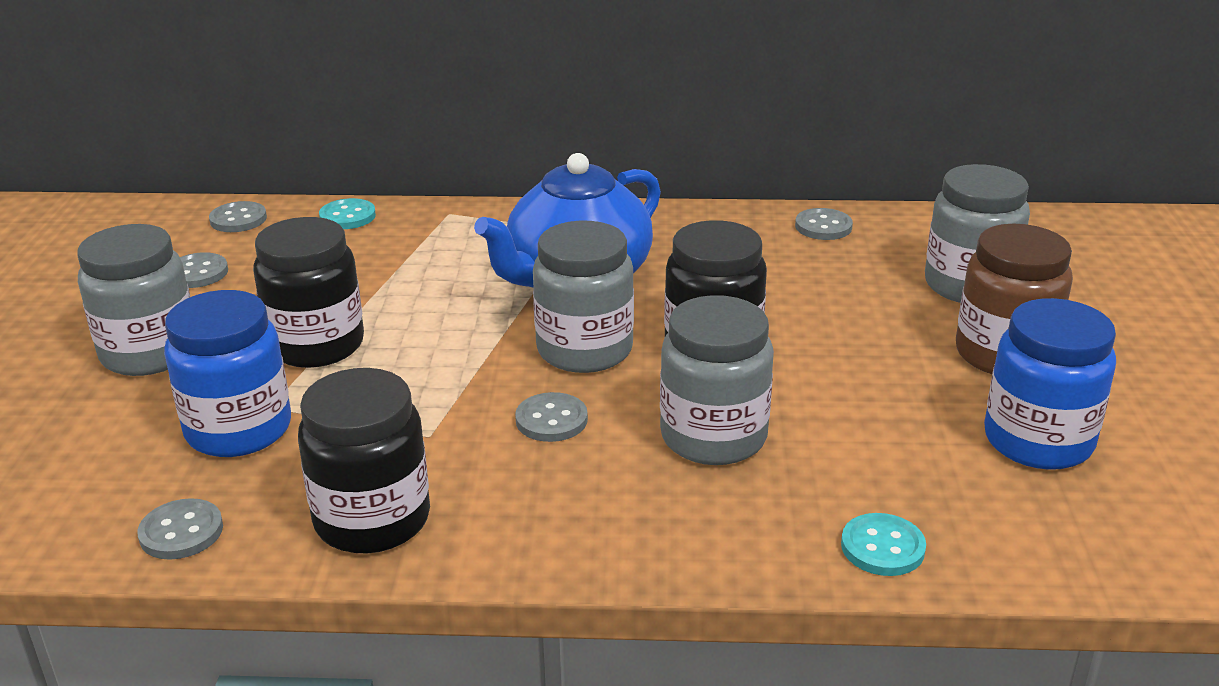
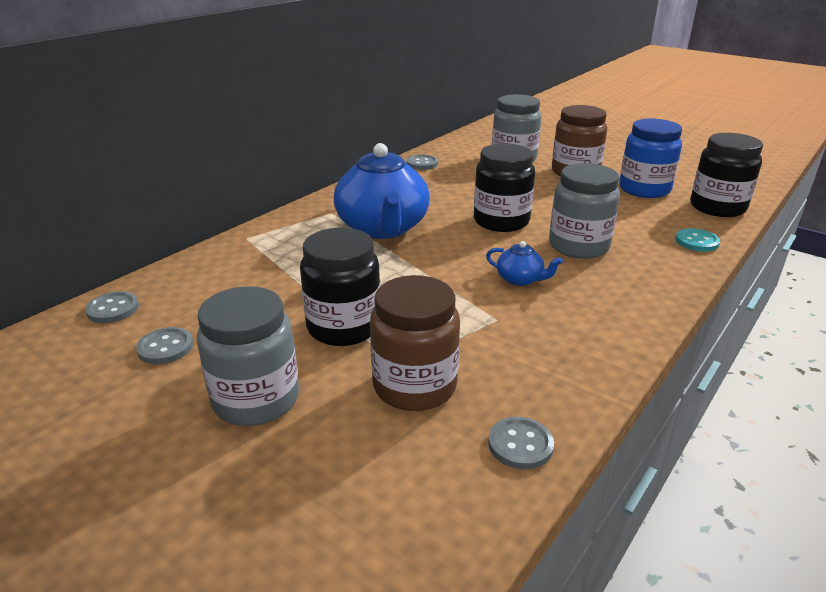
camera: 55 degrees left, 0 degrees up
blue jar [164,290,291,457] -> brown jar [370,275,460,411]
black jar [298,368,430,553] -> black jar moved to [690,133,763,217]
turquoise button [319,198,376,229] -> none
grey button [515,392,588,442] -> blue teapot [486,241,563,286]
grey jar [533,221,634,373] -> none

